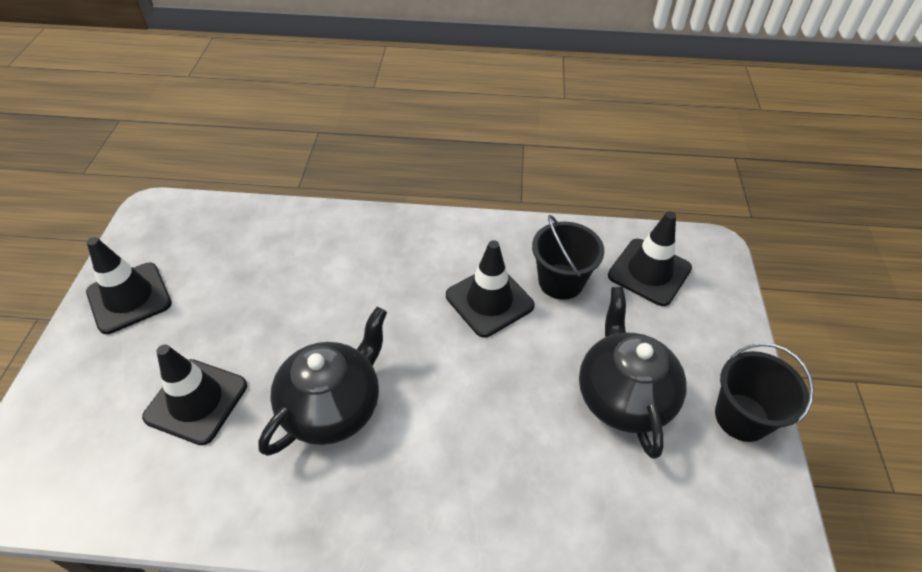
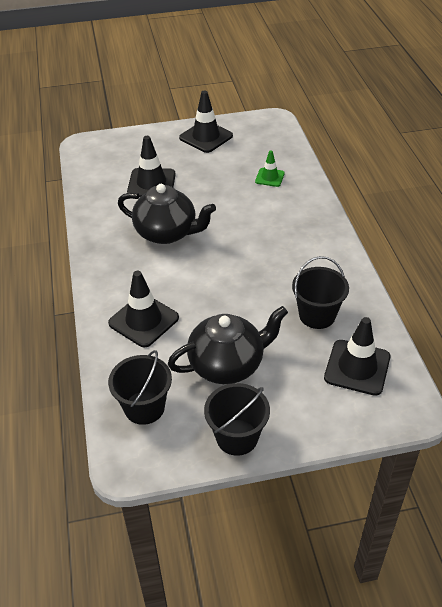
camera: 75 degrees right, 5 degrees down
black traffic cone [446,240,535,337] -> black traffic cone moved to [108,271,179,347]
none -> black bucket [108,350,172,425]
none -> green traffic cone [255,150,285,187]

